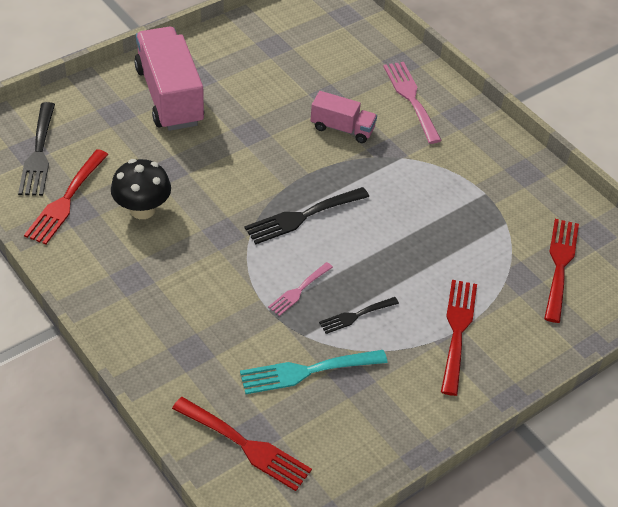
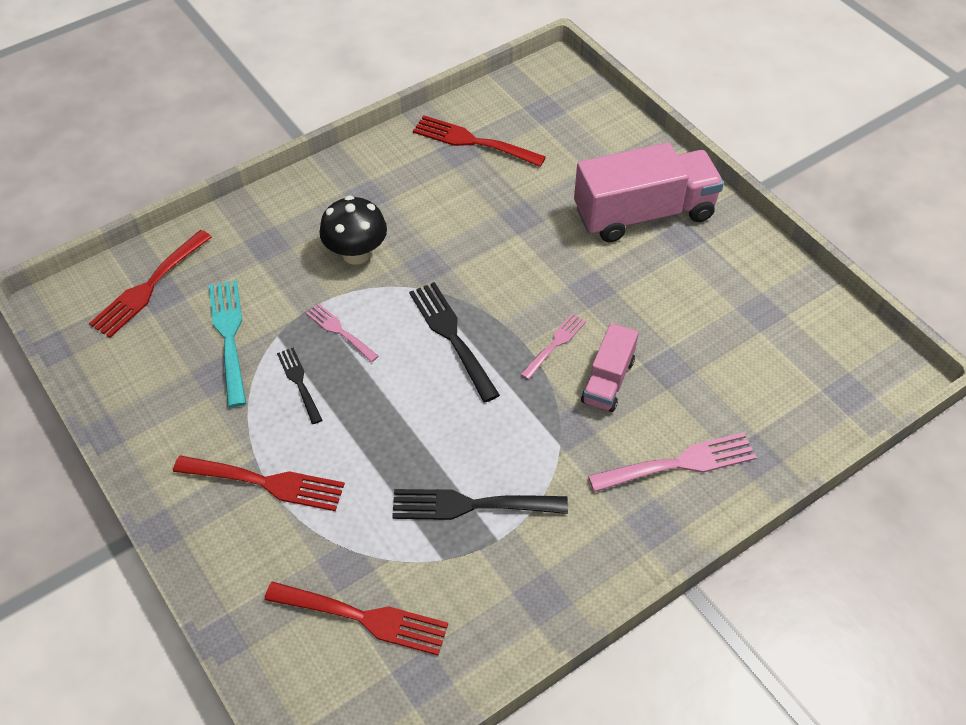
camera: 95 degrees right, 5 degrees up
black fork [18,102,55,196] -> black fork moved to [392,489,568,520]
black mushroom [111,159,171,219] -> black mushroom moved to [319,196,387,265]
none -> pink fork [521,313,586,380]

